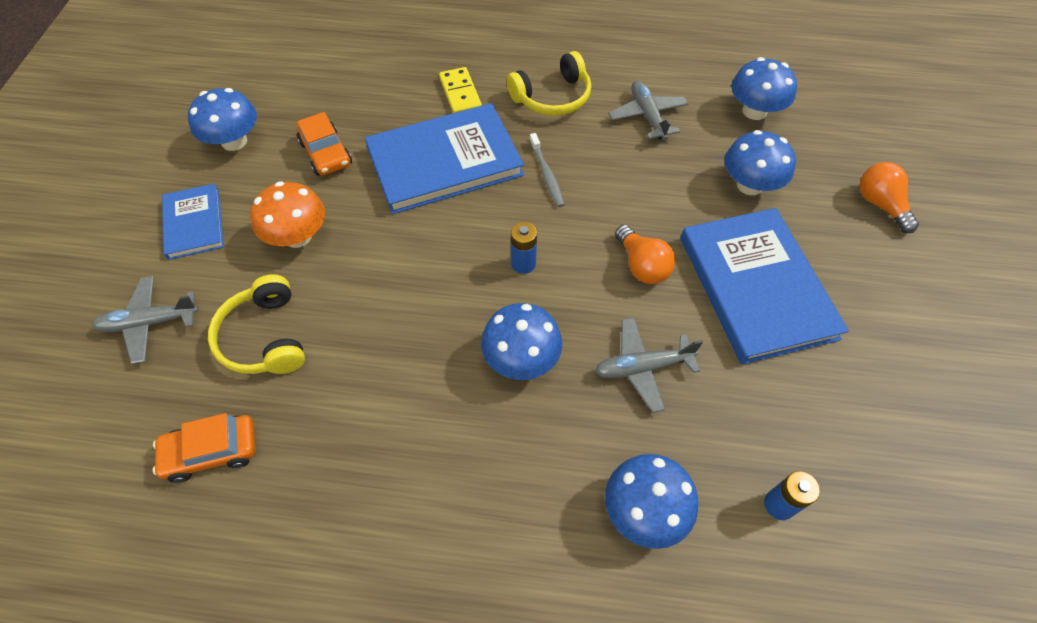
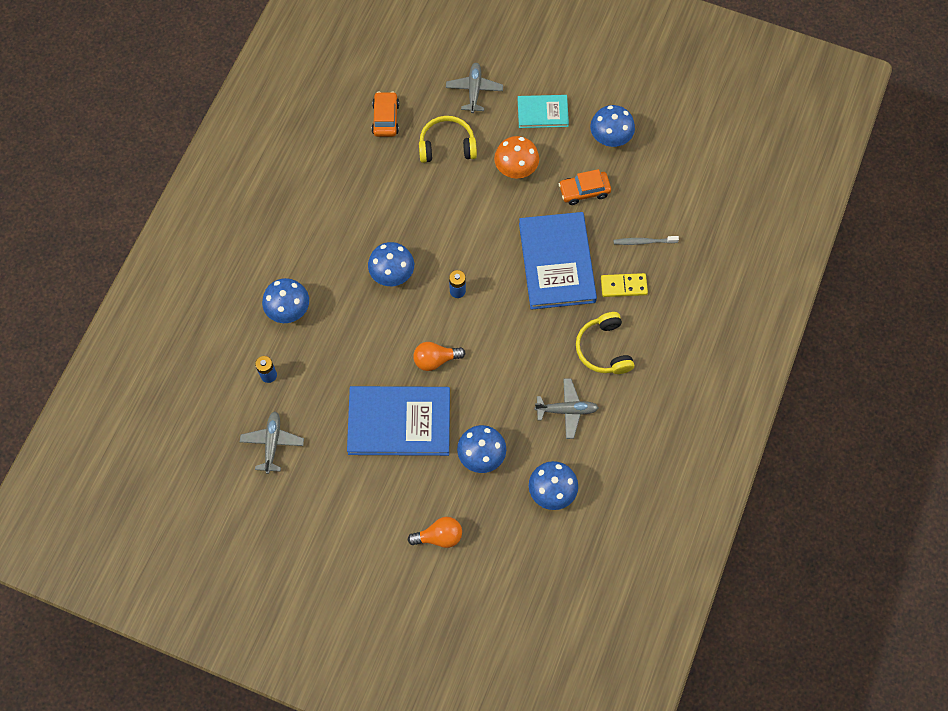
camera: 105 degrees right, 10 degrees up
blue book [162,184,224,260] -> turquoise book [518,95,569,128]
grey toothbrush [529,133,565,207] -> grey toothbrush moved to [614,236,679,245]
grey plane [595,317,703,413] -> grey plane moved to [240,411,304,474]

